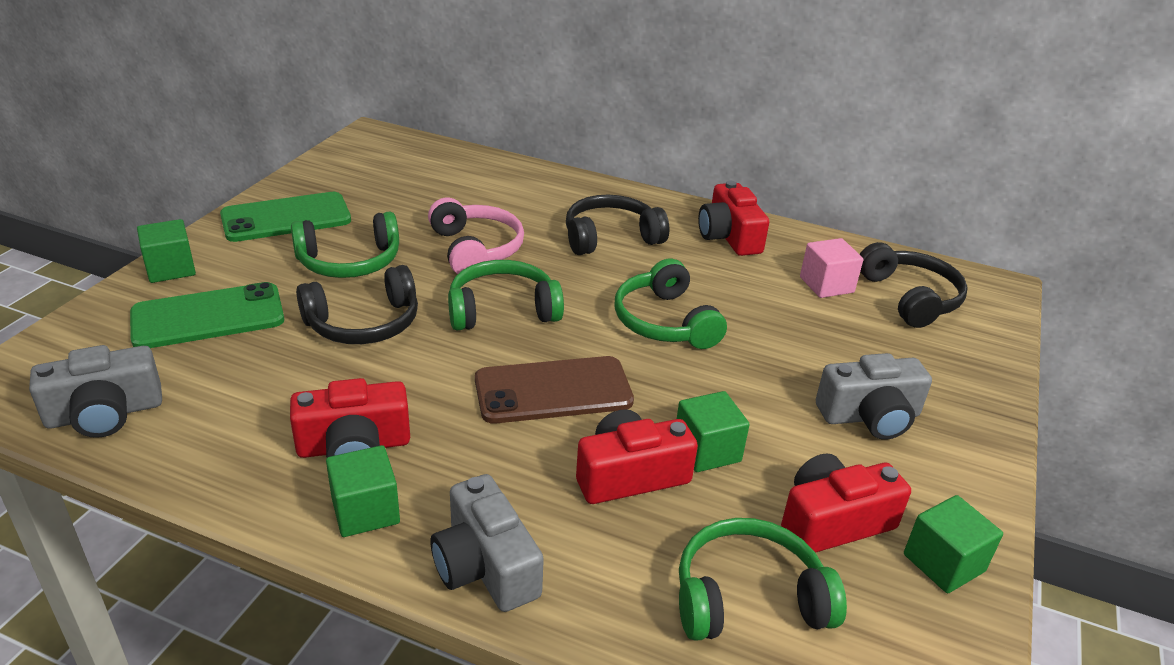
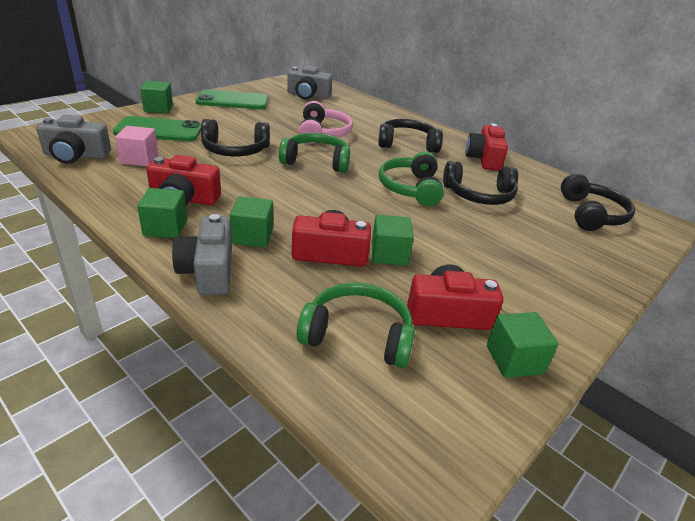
camera: 20 degrees right, 0 degrees up
green headphones [291,212,399,278] -> none
brown phone [475,356,634,424] -> none
pink cube [800,238,863,298] -> pink cube moved to [115,126,158,166]
grey camera [816,353,932,440] -> grey camera moved to [287,65,332,100]
none -> green cube [230,196,273,247]
none -> black headphones [443,161,518,205]

